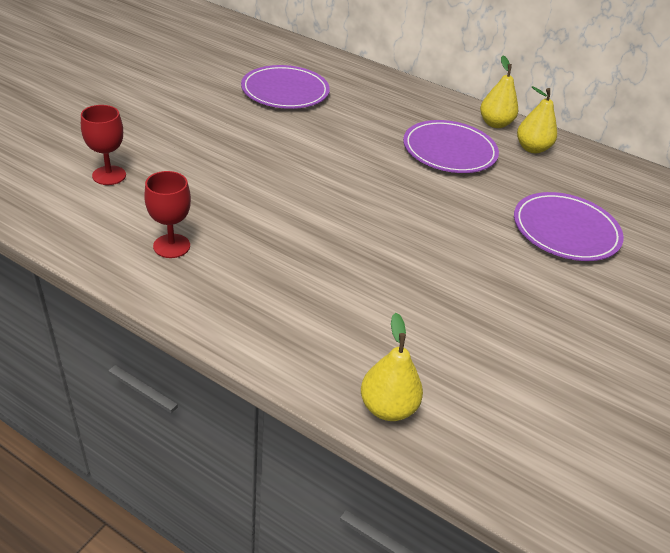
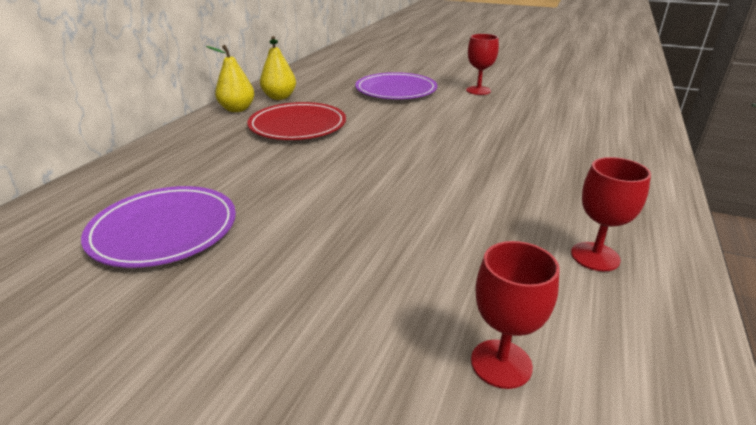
camera: 95 degrees left, 10 degrees down
yellow pear [361,313,423,421] -> none
purple plate [403,120,499,173] -> red plate [247,102,346,140]
none -> red goblet [466,34,499,95]

